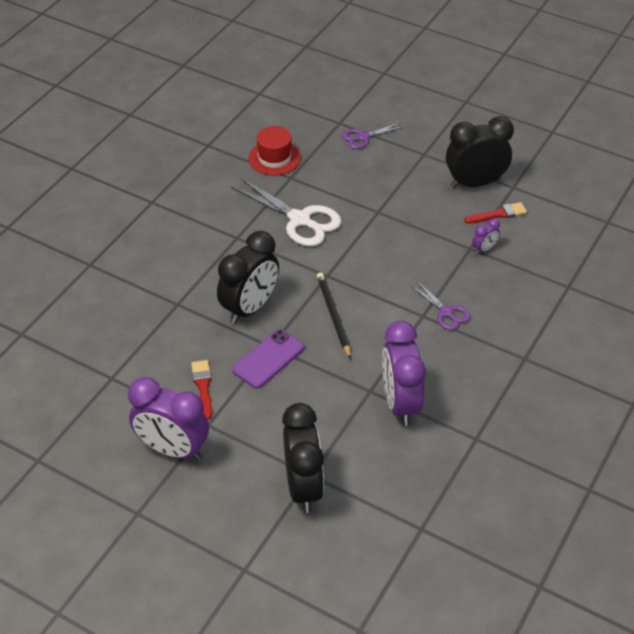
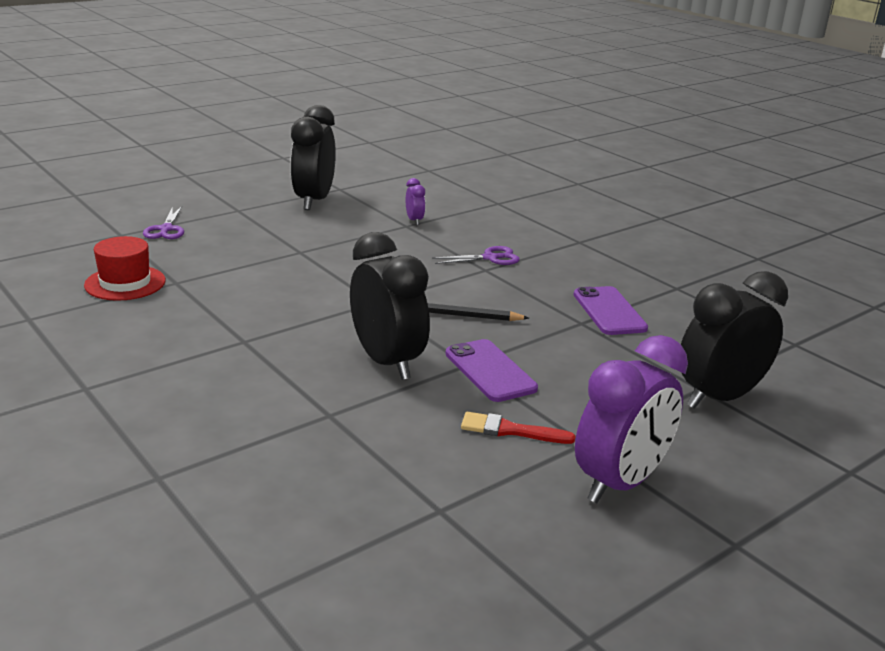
camera: 70 degrees left, 20 degrees down
white scissors [231,177,342,246] -> none
black clock [282,403,324,513] -> black clock turned 45 degrees counterclockwise [681,271,788,409]
purple clock [382,321,426,426] -> purple phone [574,286,648,335]
red brush [464,202,527,224] -> none

